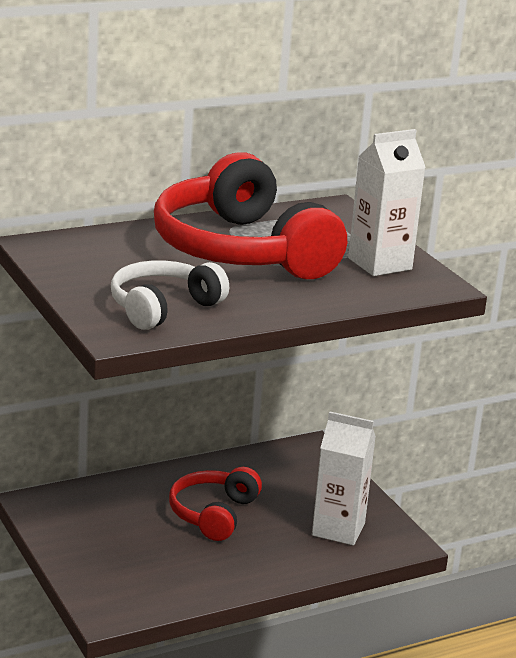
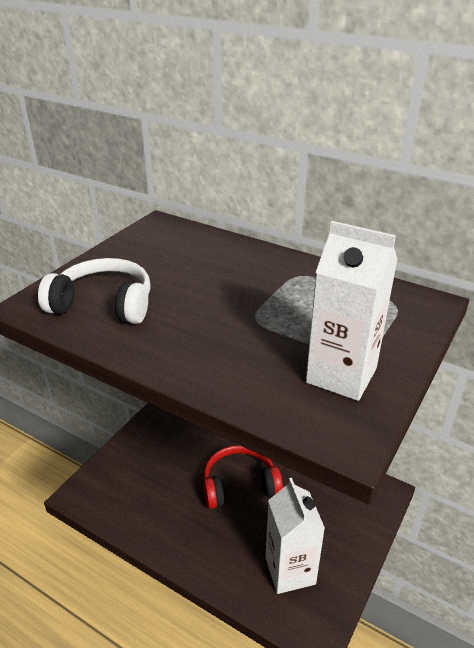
camera: 60 degrees right, 10 degrees up
red headphones [154,152,347,279] -> none

